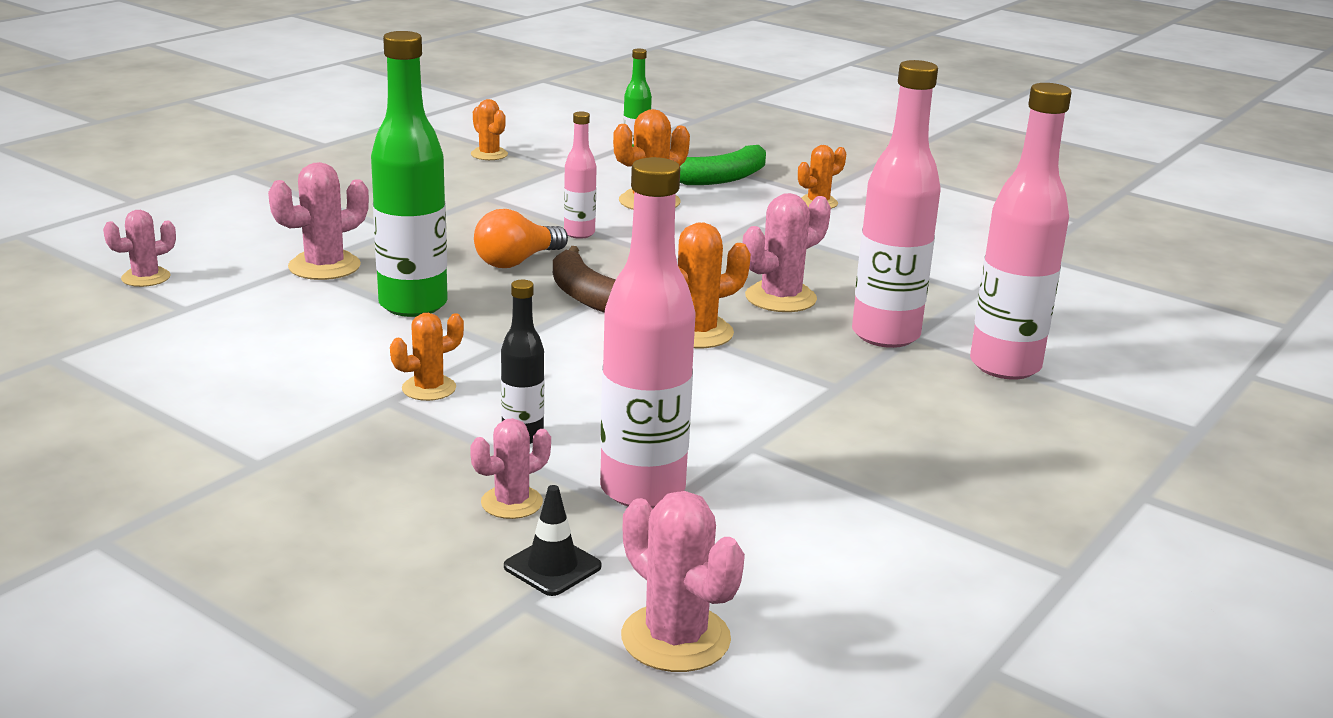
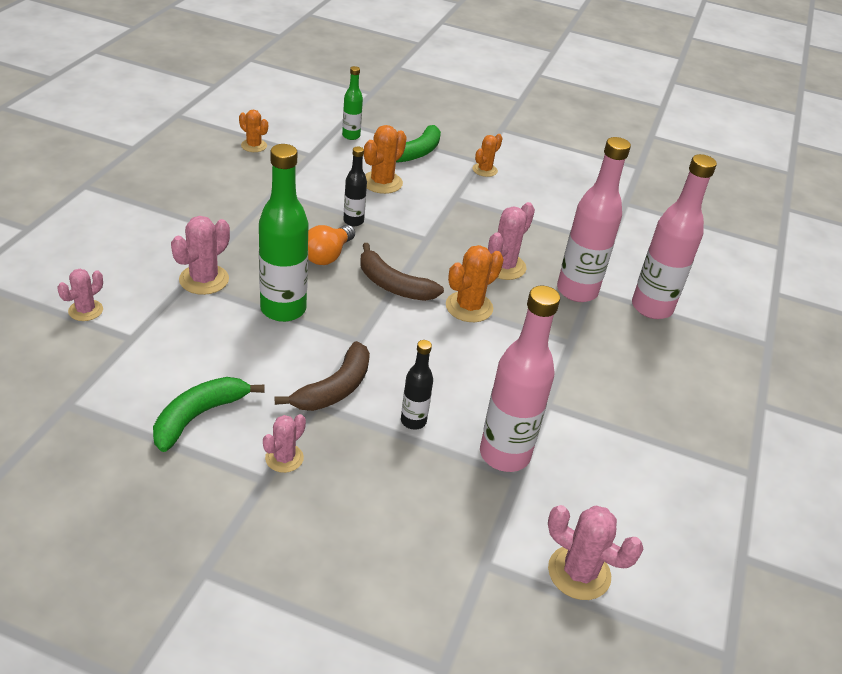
camera: 20 degrees left, 15 degrees up
orange cactus [390,313,464,401] -> brown banana [275,341,370,411]
pink cactus [470,418,551,519] -> pink cactus moved to [263,414,306,473]
black traffic cone [504,485,602,596] -> none
pink bottle [564,112,597,239] -> black bottle [343,147,367,226]
none -> green banana [153,377,265,452]

